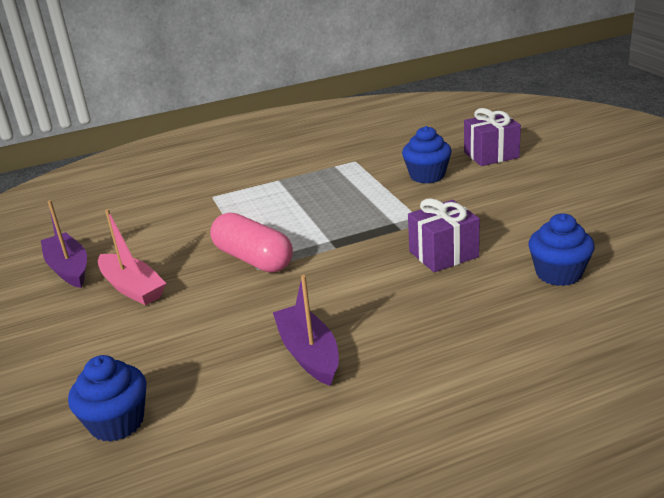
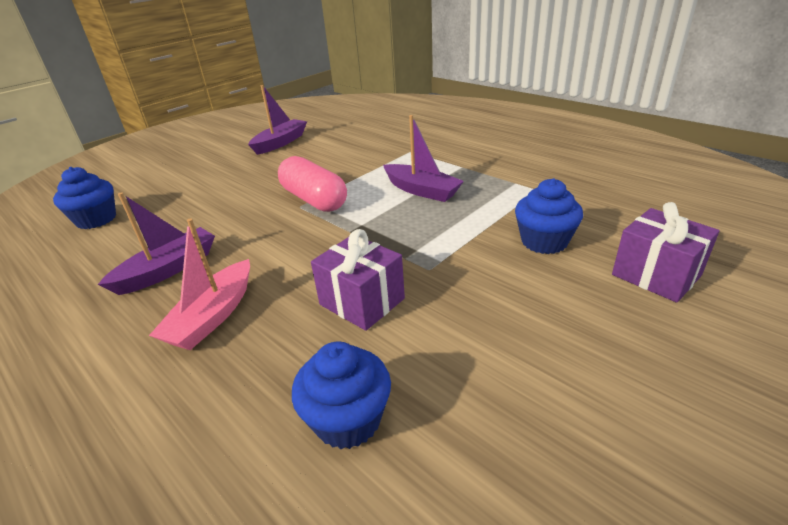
camera: 65 degrees right, 5 degrees up
pink boat [98,209,166,305] -> pink boat moved to [149,218,250,350]
pink capsule [210,212,293,272] -> pink capsule turned 60 degrees counterclockwise [278,156,347,212]
none -> purple boat [383,115,464,202]

